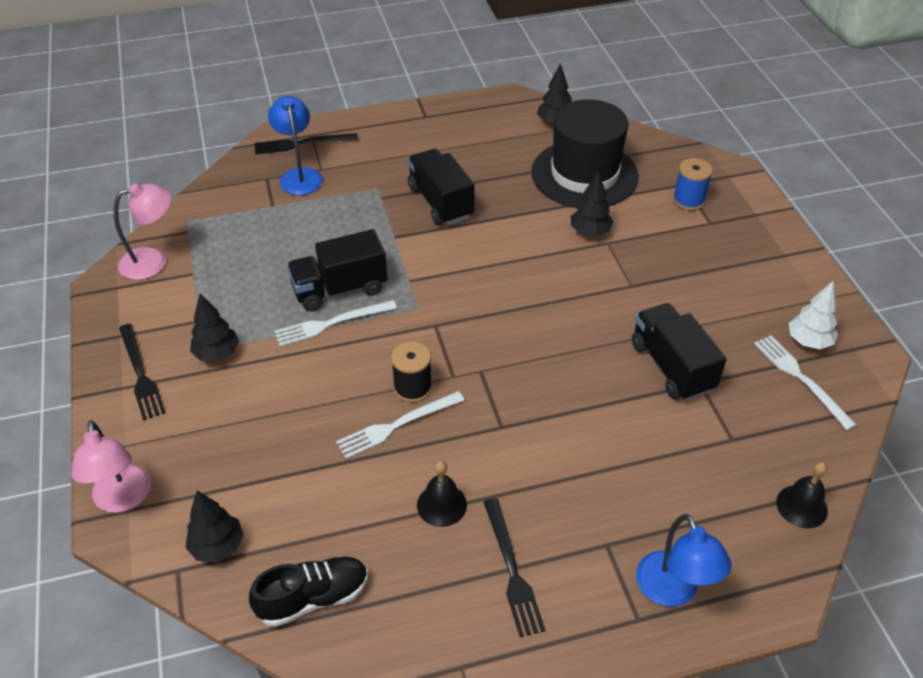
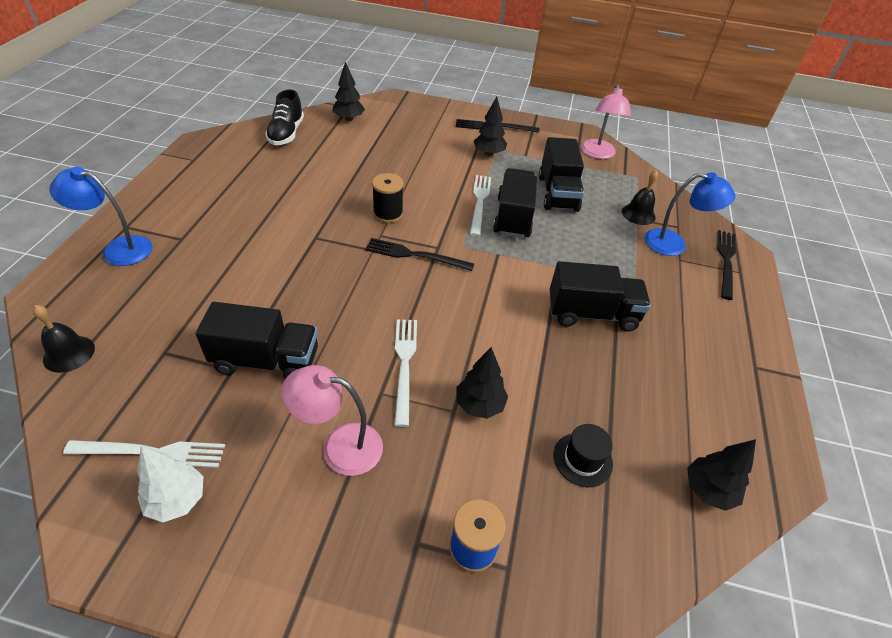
camera: 115 degrees right, 0 degrees up
pink lamp [71,420,151,513] -> pink lamp moved to [281,365,383,476]
white fork [336,391,464,459] -> white fork moved to [394,319,417,427]
black bell [417,460,467,527] -> black bell moved to [622,170,658,225]
black fork [484,498,545,637] -> black fork moved to [365,238,474,271]
black hat [531,99,639,208] -> black hat [553,424,613,487], size x0.41
none -> black truck [539,137,584,212]

